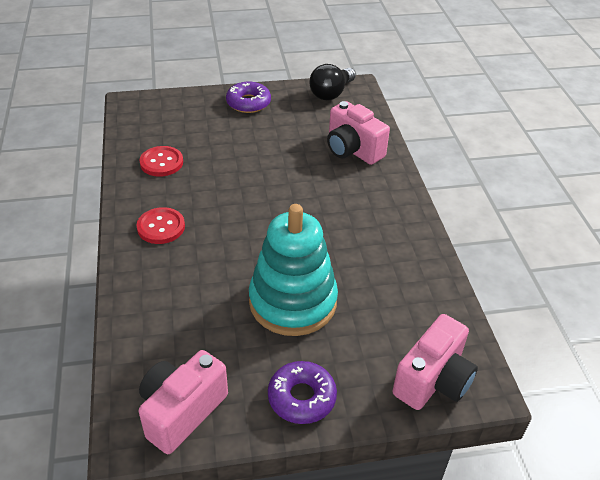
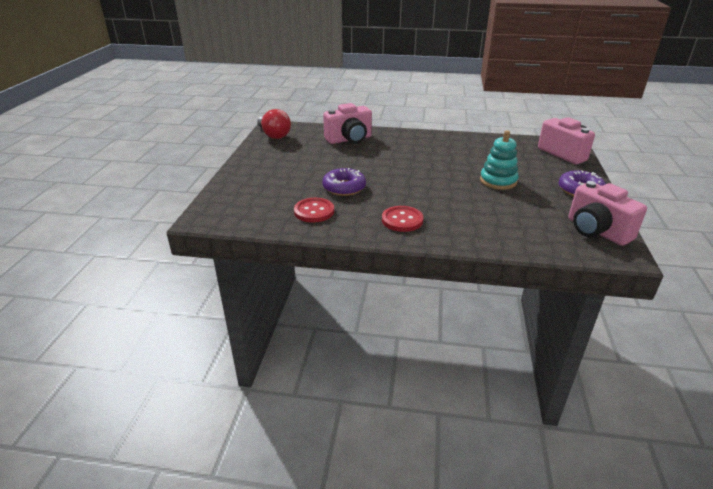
camera: 70 degrees left, 10 degrees down
purple donut [226,82,271,113] -> purple donut moved to [322,168,366,196]
turquoise stacking toy [249,204,338,336] -> turquoise stacking toy [480,130,519,190], size x0.60
black light bulb [309,64,356,100] -> red light bulb [257,109,291,139]

